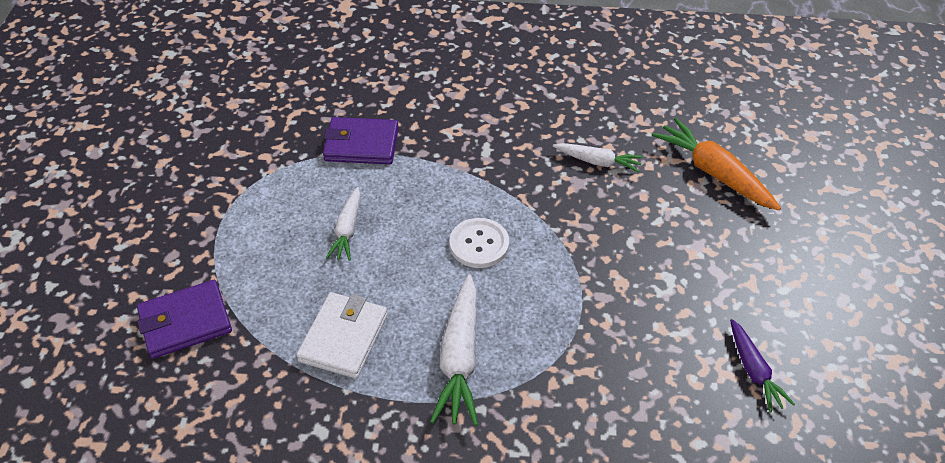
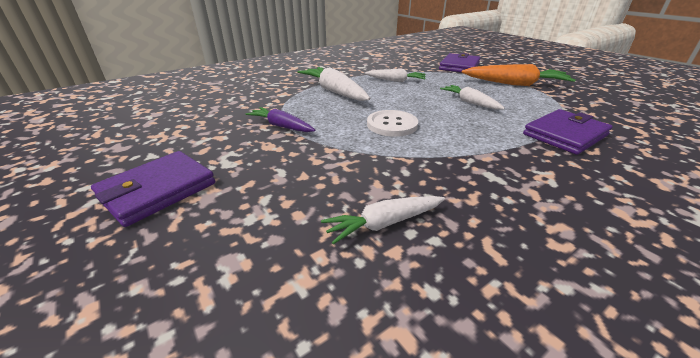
camera: 140 degrees right, 15 degrees down
white wallet [297,292,388,379] -> white carrot [365,69,426,82]
orange carrot [652,118,781,210] -> orange carrot moved to [462,64,575,86]
purple carrot [730,319,795,412] -> purple carrot moved to [245,107,315,132]
none -> purple wallet [91,151,215,227]

